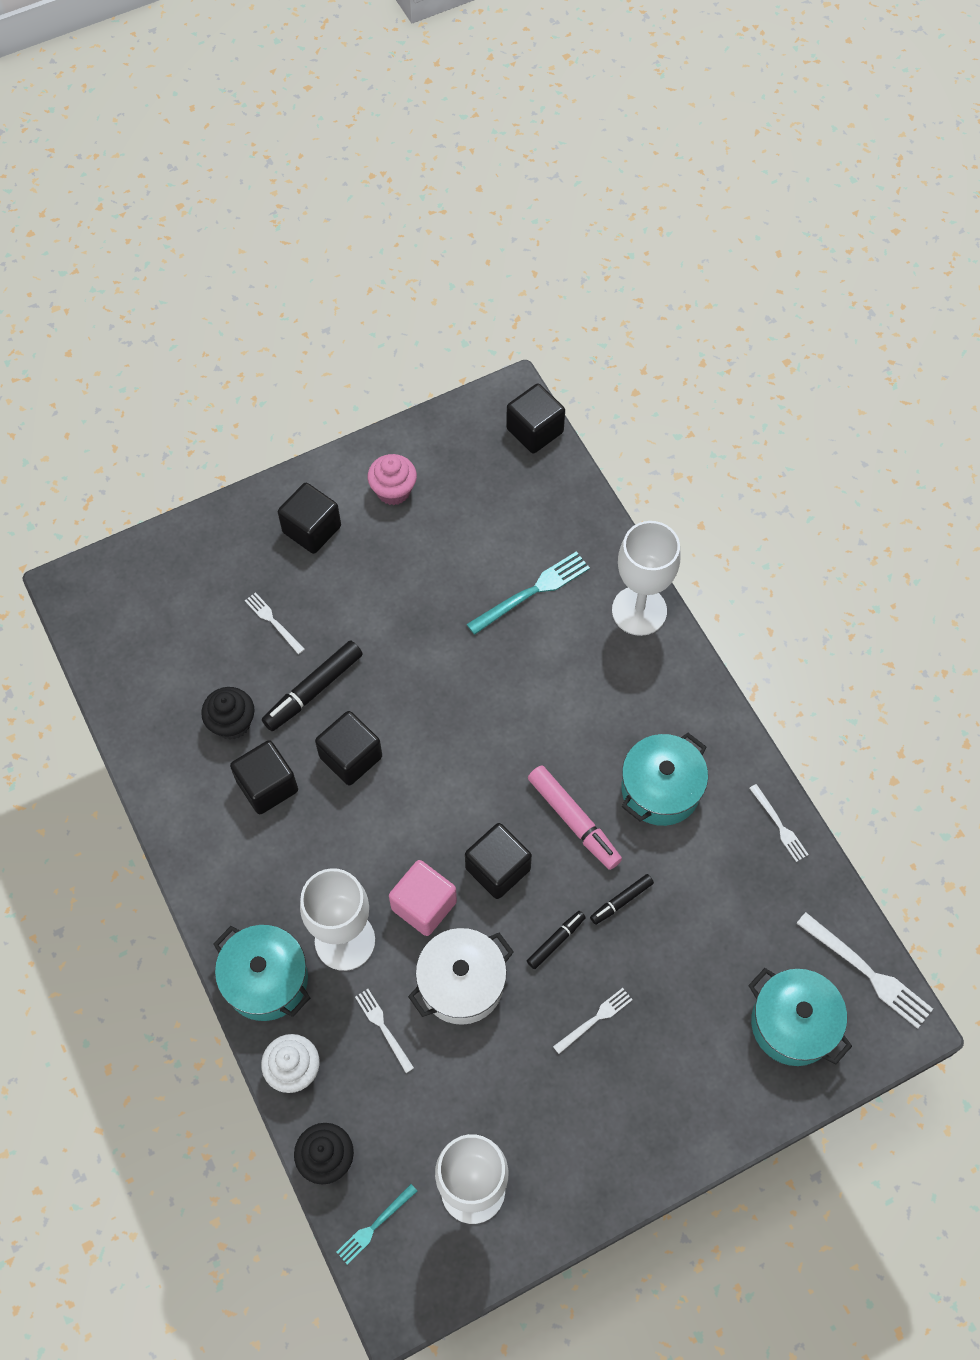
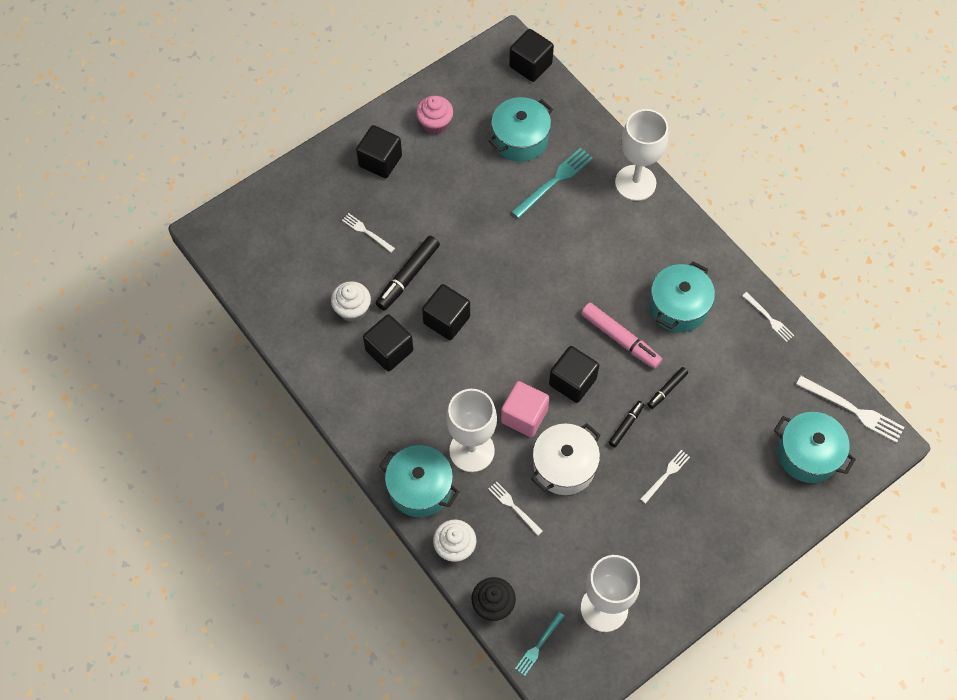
camera: 10 degrees left, 0 degrees up
black cupcake [201,687,255,740] -> white cupcake [331,281,371,322]
none -> turquoise pot [489,97,553,162]

